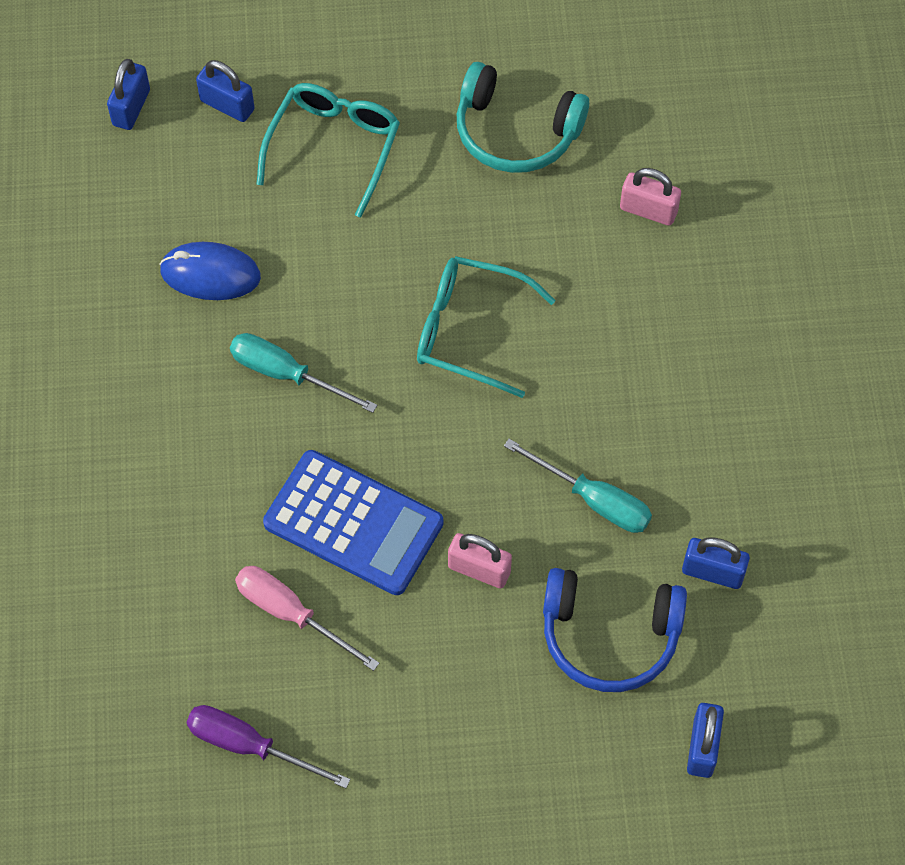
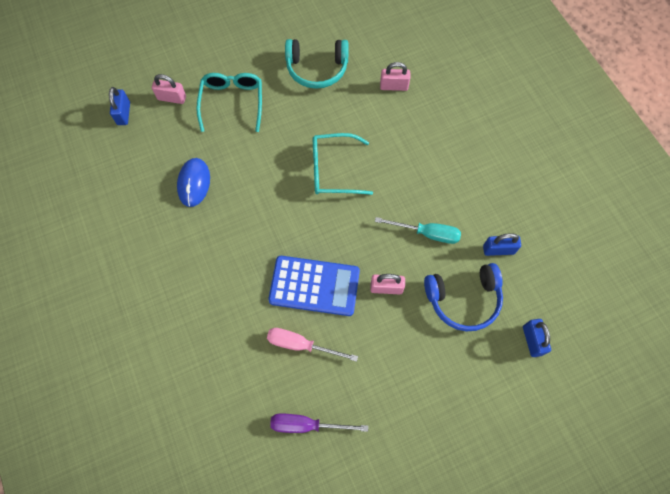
camera: 20 degrees left, 5 degrees up
blue mouse [159,242,261,300] -> blue mouse turned 75 degrees counterclockwise [177,158,210,207]
blue padlock [196,60,255,122] -> pink padlock [152,74,186,104]
turquoise screwdriver [230,333,377,413] -> none

